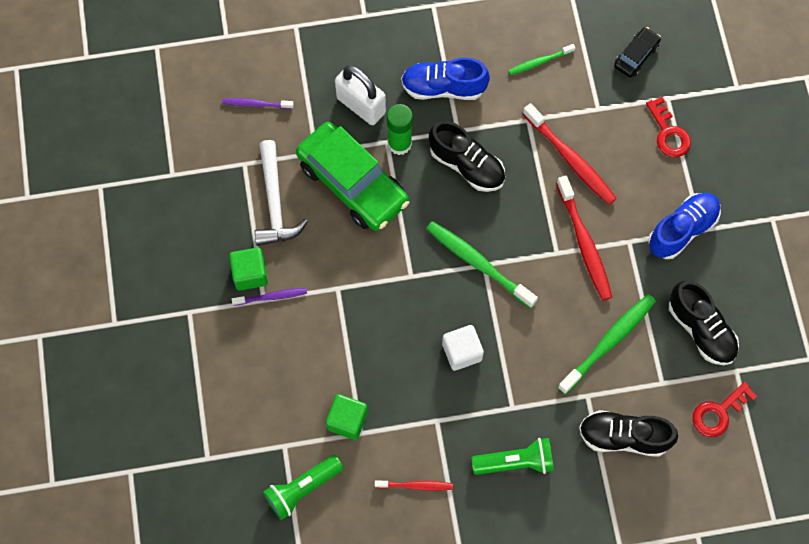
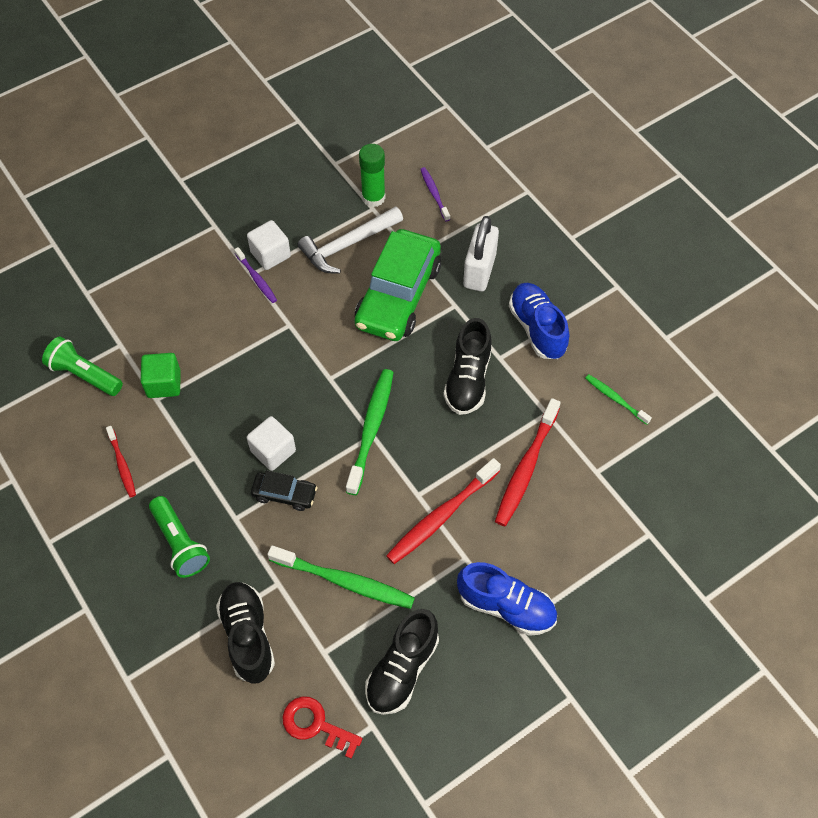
camera: 65 degrees right, 10 degrees down
green cube [229,248,268,290] -> white cube [247,220,291,270]
green glue stick [387,104,413,155] -> green glue stick moved to [359,144,385,207]
black car [614,27,661,78] -> black car moved to [251,470,317,511]
red key [646,97,691,157] -> none

